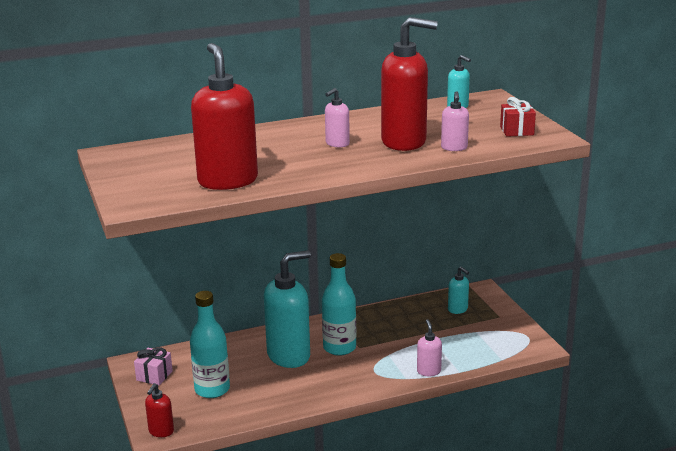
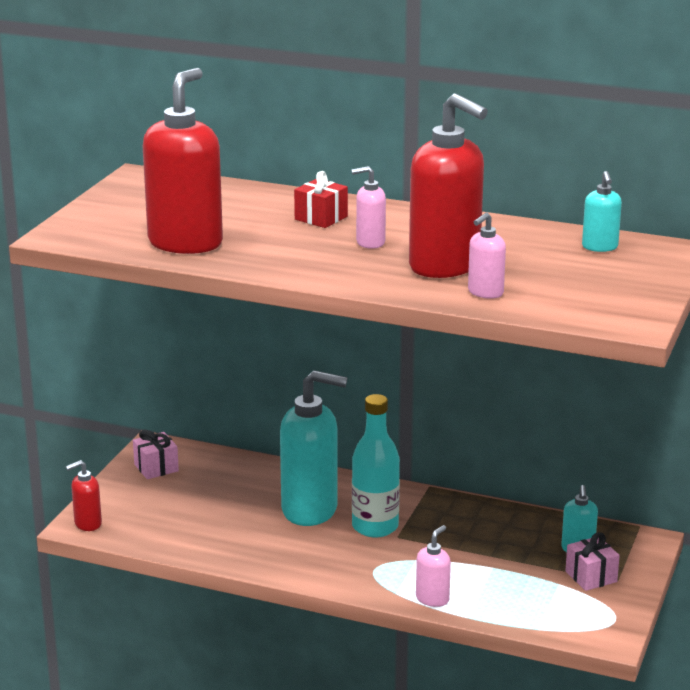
camera: 40 degrees right, 0 degrees up
turquoise bottle [190,291,230,398] -> none
red gift [500,97,536,137] -> red gift moved to [294,171,348,228]
none -> pink gift [565,532,620,591]

